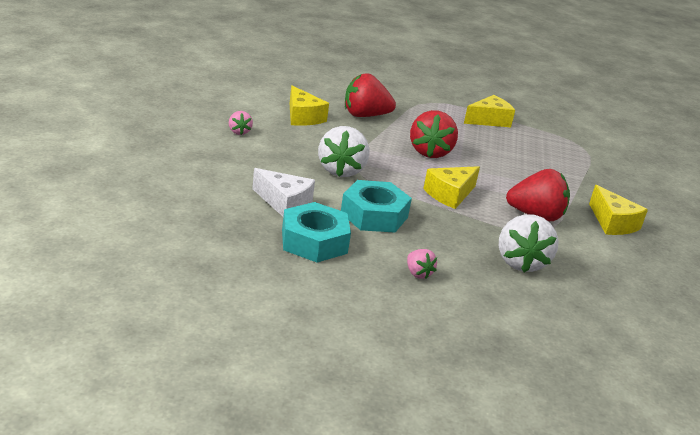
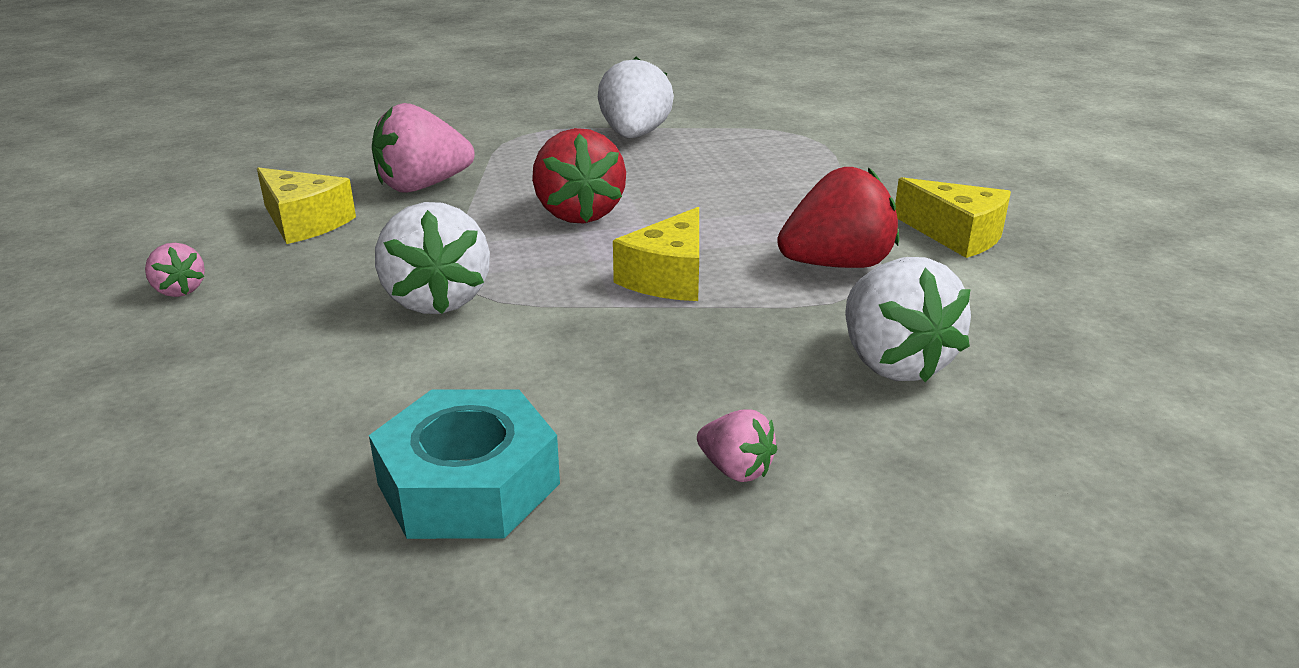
camera: 20 degrees left, 0 degrees up
white cheese [252,168,315,216] -> none
turquoise nut [341,180,412,233] -> none
red strawberry [345,73,396,117] -> pink strawberry [372,103,475,193]
yellow cheese [464,95,515,127] -> white strawberry [598,57,674,138]

